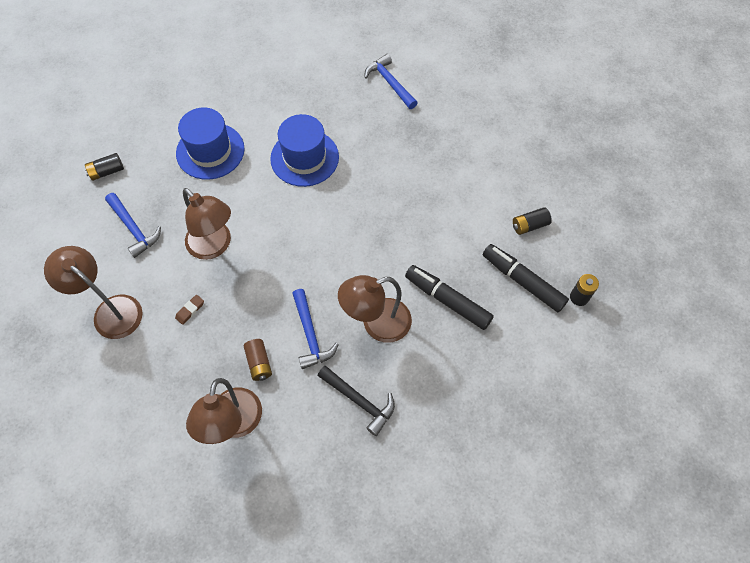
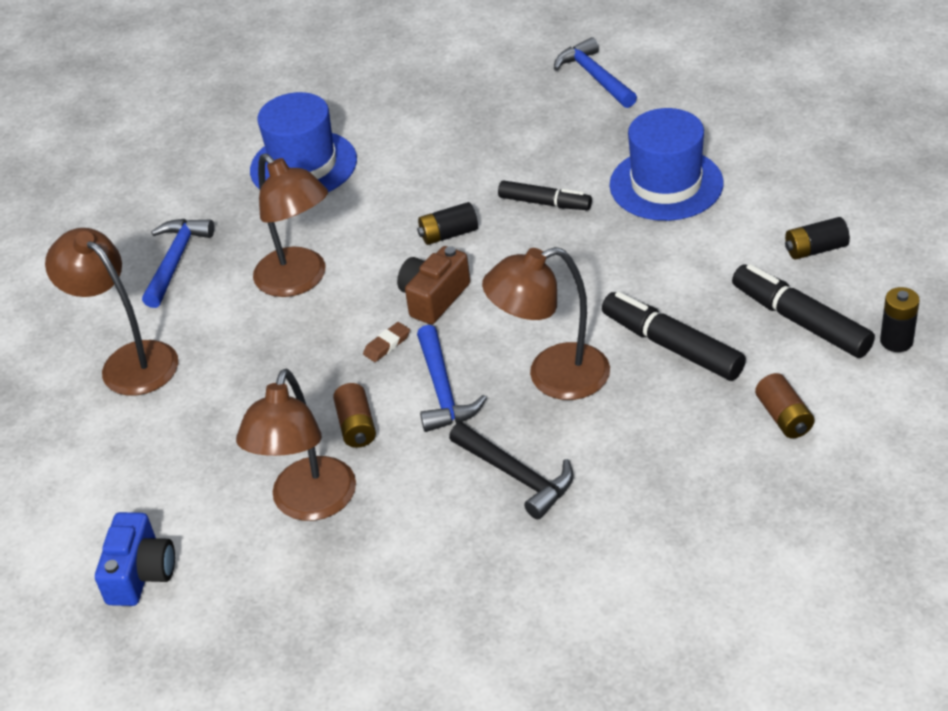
camera: 10 degrees right, 20 degrees down
black battery [85,153,124,181] -> black battery moved to [417,202,478,245]
blue hammer [105,193,161,258] -> blue hammer turned 135 degrees counterclockwise [142,219,214,308]
brown eraser [175,295,204,325] -> brown eraser moved to [363,322,410,362]
blue hat [270,114,339,187] -> blue hat moved to [609,108,724,221]
none -> blue camera [95,512,175,606]
none -> brown camera [397,246,470,324]
none -> black marker [498,180,592,210]
none -> brown battery [755,373,815,439]

